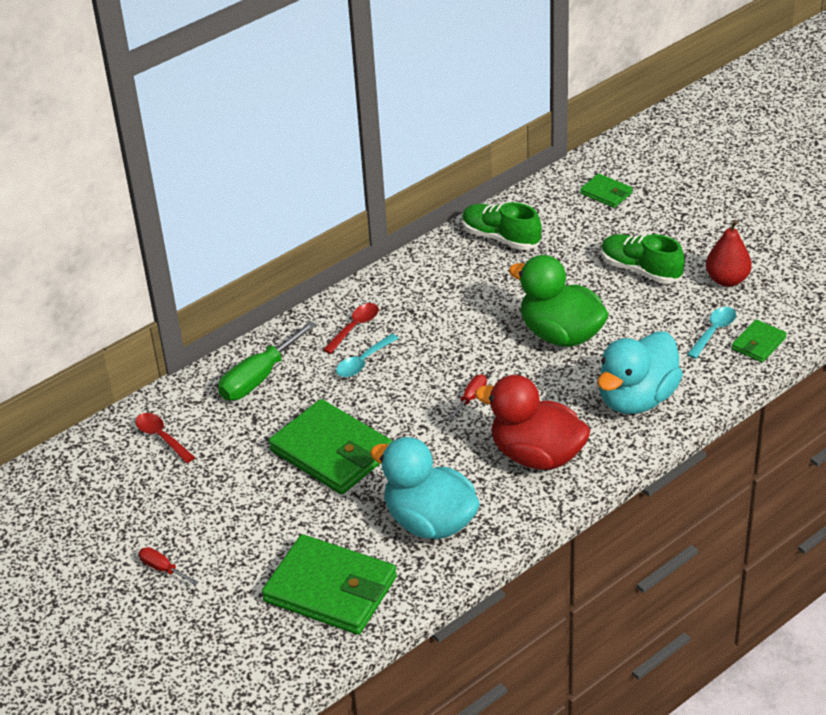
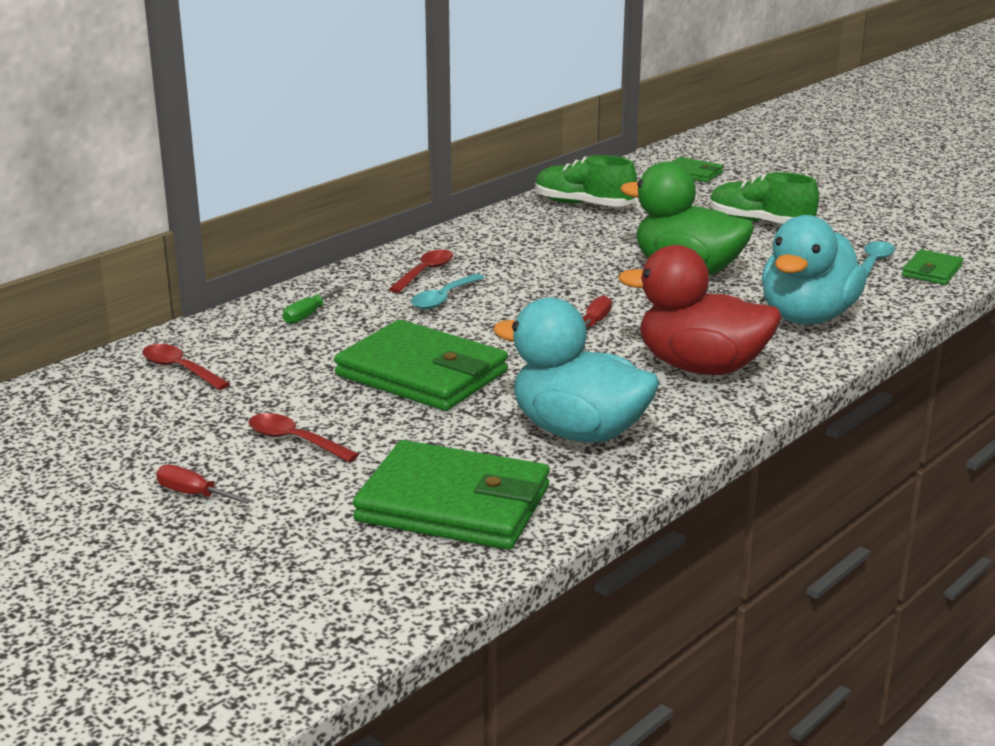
camera: 10 degrees left, 15 degrees down
green screwdriver [218,321,317,400] -> green screwdriver [283,287,344,324], size x0.50
red pear [706,220,752,287] -> none
none -> red spoon [249,413,359,462]

